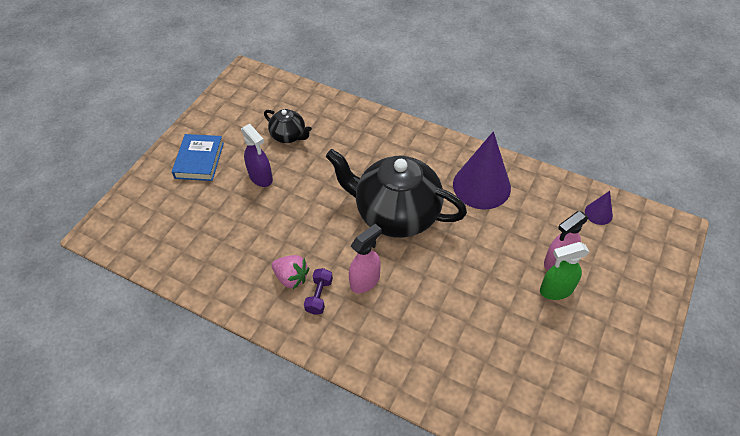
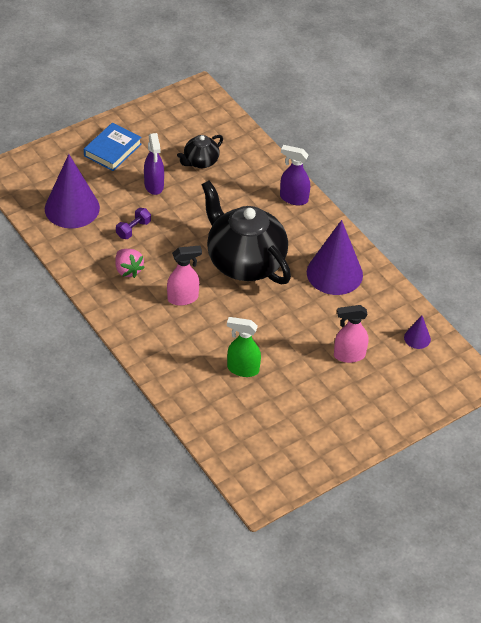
camera: 25 degrees right, 5 degrees down
black teapot [264,109,312,143] -> black teapot turned 75 degrees clockwise [177,135,223,168]
purple dumbbell [304,268,333,315] -> purple dumbbell moved to [116,208,151,239]
green spray bottle [540,242,589,300] -> green spray bottle moved to [227,317,261,377]
none -> purple cone [45,154,100,228]
none -> purple spray bottle [280,145,310,205]

